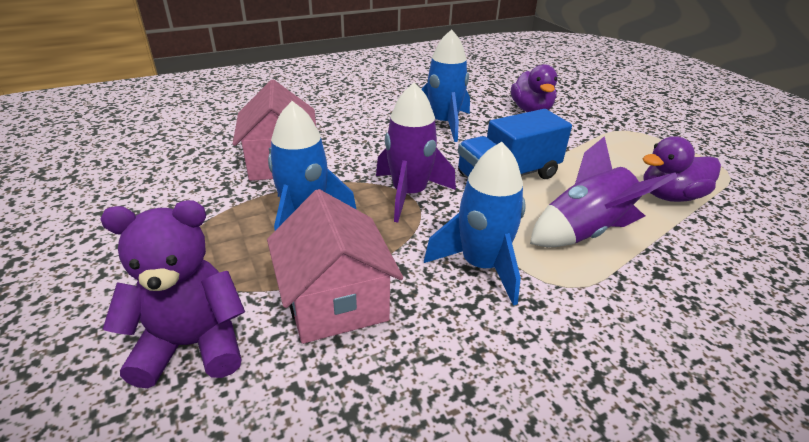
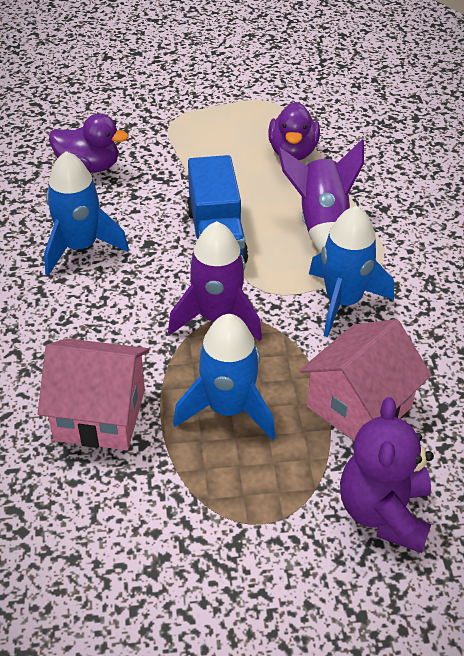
camera: 70 degrees left, 10 degrees up
pink house [267,189,403,344] -> pink house turned 45 degrees counterclockwise [299,319,432,441]

